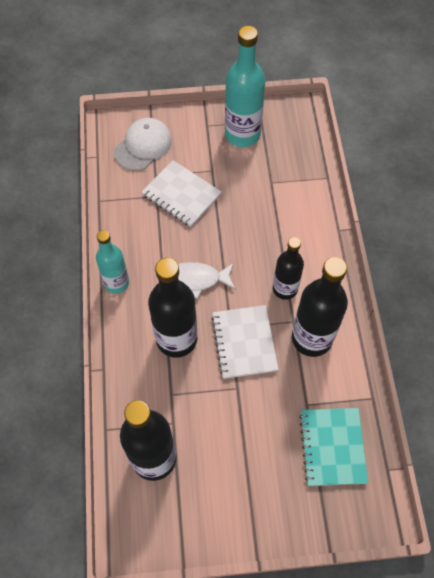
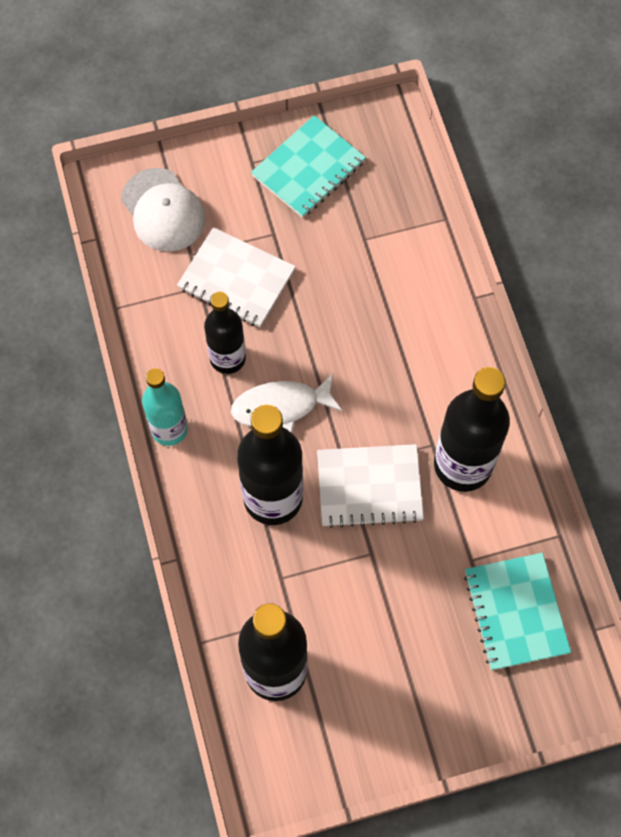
camera: 10 degrees left, 5 degrees up
white cap [114,118,172,171] -> white cap turned 120 degrees clockwise [121,168,206,252]
white notebook [211,305,279,379] -> white notebook turned 75 degrees counterclockwise [317,444,424,528]
turquoise bottle [225,26,265,147] -> turquoise notebook [251,115,366,218]
black bottle [273,237,304,300] -> black bottle moved to [204,292,246,374]

